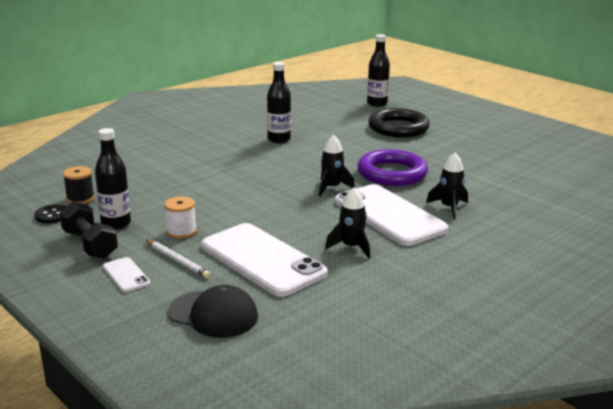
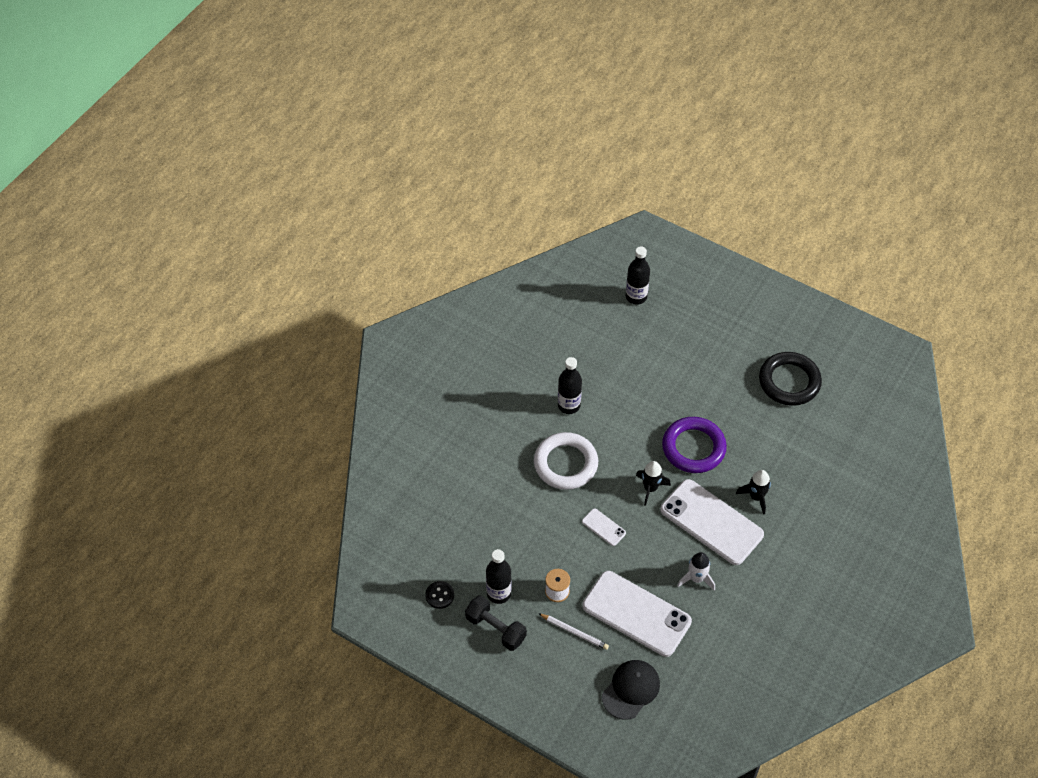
camera: 15 degrees left, 30 degrees up
black spool [63,166,95,204] -> none
white phone [103,257,150,292] -> white phone moved to [582,508,626,546]
black cap [168,285,258,338] -> black cap turned 60 degrees counterclockwise [602,660,660,720]
black rocket [325,188,370,258] -> white rocket [677,552,715,591]
black ring [368,108,430,137] -> black ring moved to [759,352,822,406]
none -> white ring [534,432,598,490]

